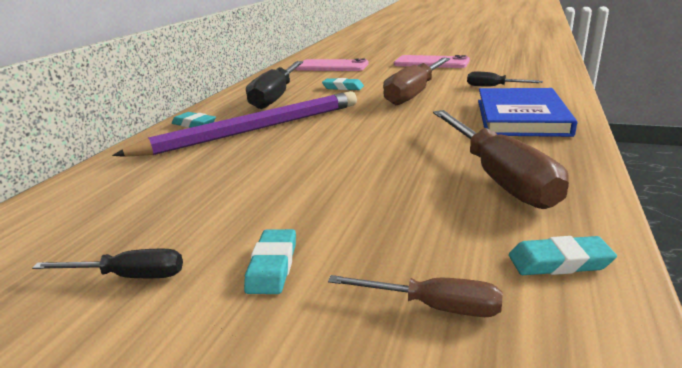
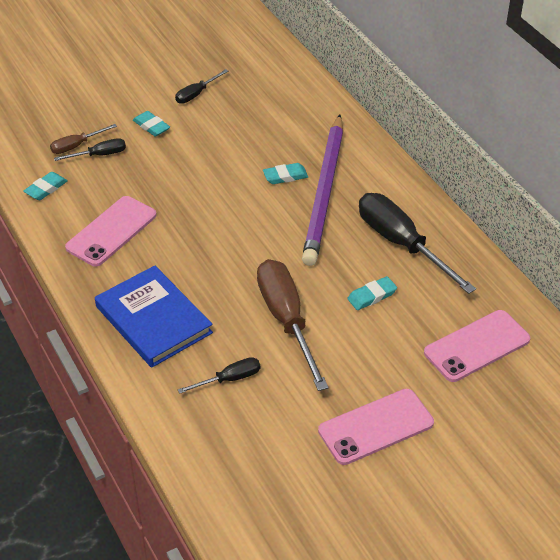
camera: 130 degrees right, 20 degrees up
turquoise eraser [172,112,216,128] -> turquoise eraser moved to [263,163,308,184]
brown screwdriver [433,110,569,209] -> pink phone [65,196,157,266]
none -> black screwdriver [54,138,126,161]

